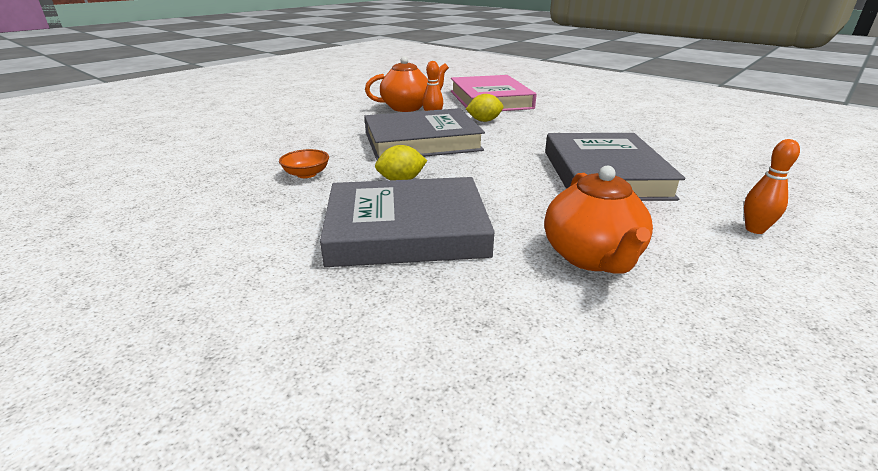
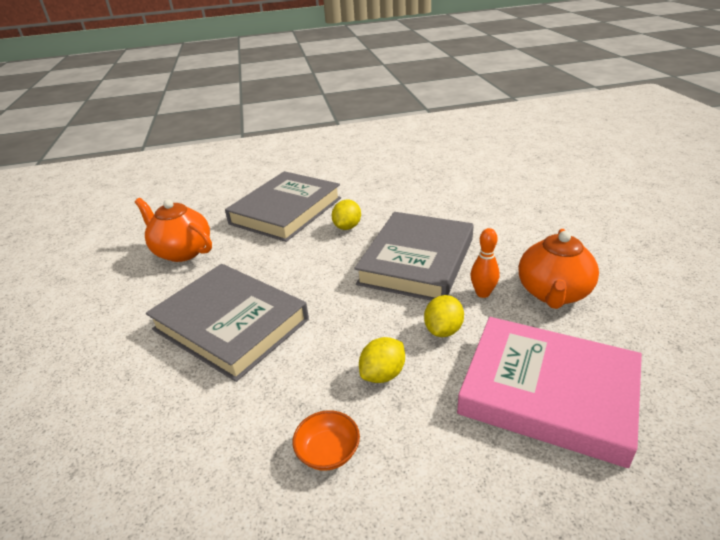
camera: 130 degrees right, 5 degrees up
orange bowl [279,149,329,178] -> orange bowl moved to [293,410,360,471]
orange bowling pin [744,139,800,234] -> none
none -> yellow lemon [359,337,405,383]

